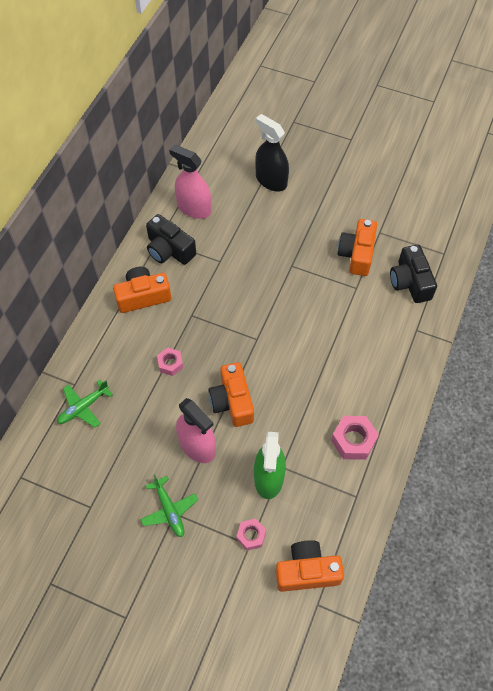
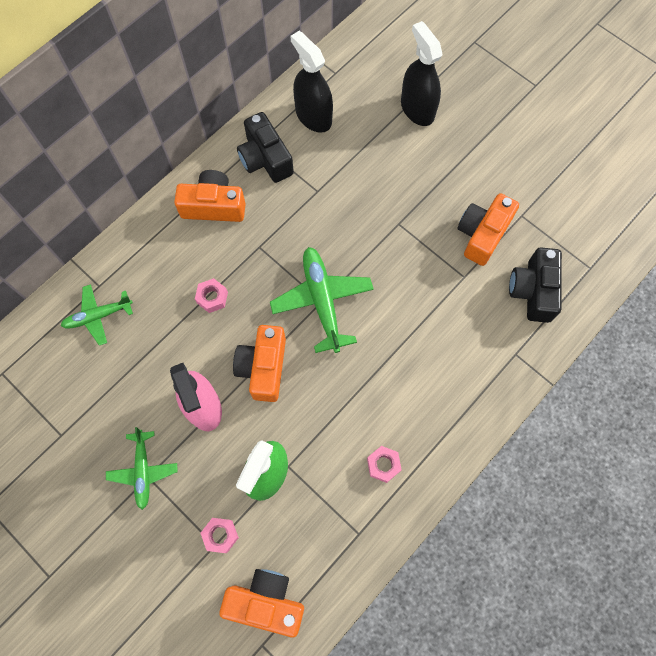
camera: 20 degrees right, 10 degrees up
pink spray bottle [169,145,211,219] -> black spray bottle [291,31,333,133]
pink nut [331,416,379,460] -> pink nut [367,446,402,483], size x0.63
none -> green plane [270,247,374,353]

